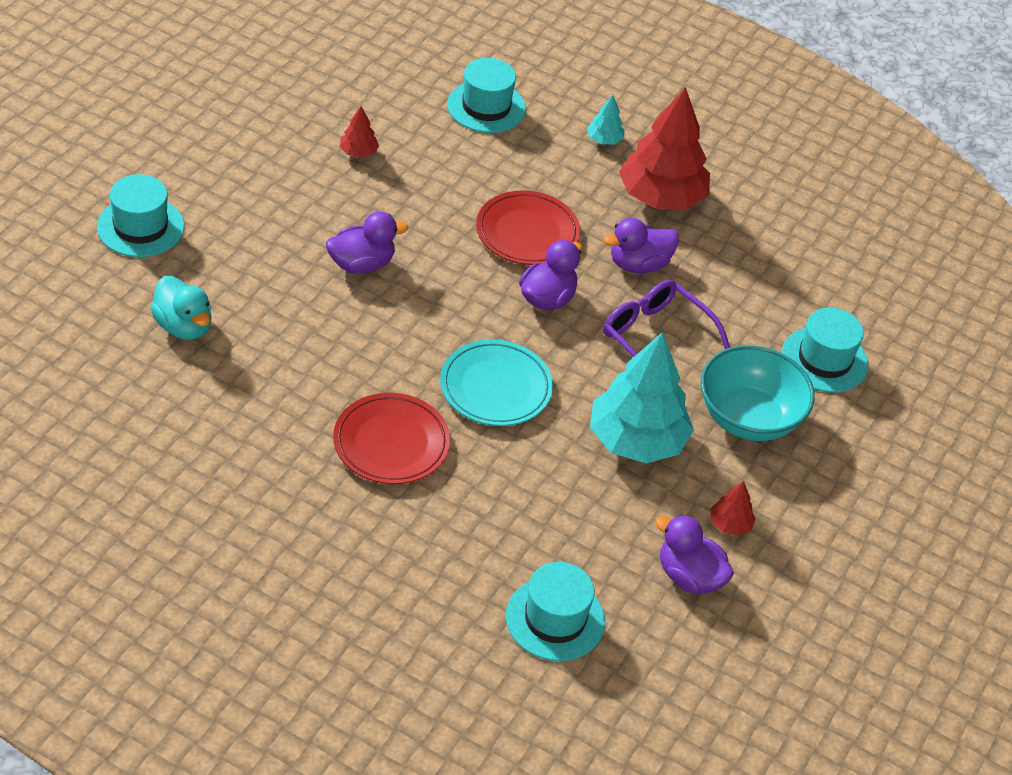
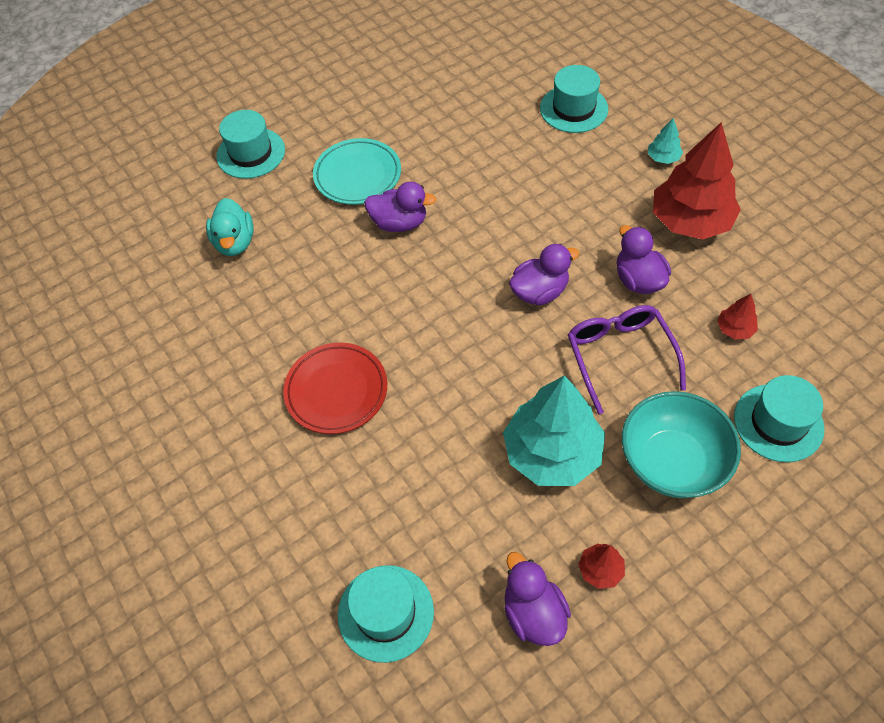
camera: 35 degrees right, 10 degrees up
red tree [340,106,379,158] -> red tree moved to [717,294,758,339]
turquoise plate [440,339,553,426] -> turquoise plate moved to [313,138,401,205]
red plate [476,190,580,265] -> none
purple duck [604,218,679,273] -> purple duck turned 60 degrees clockwise [617,225,671,294]

